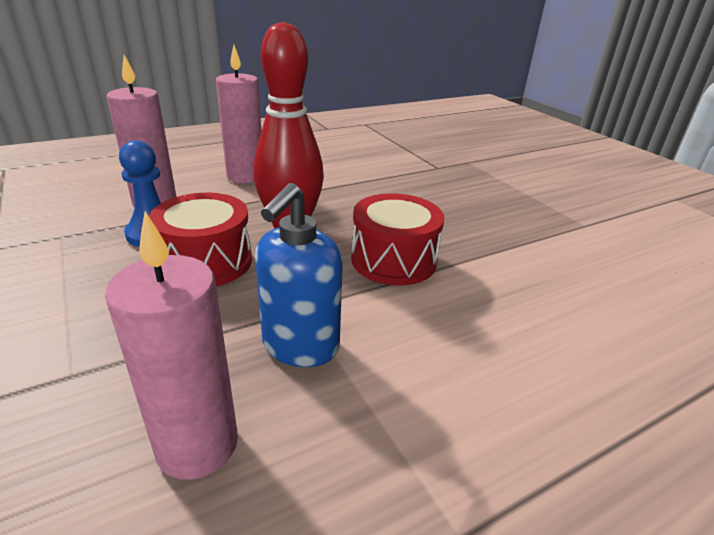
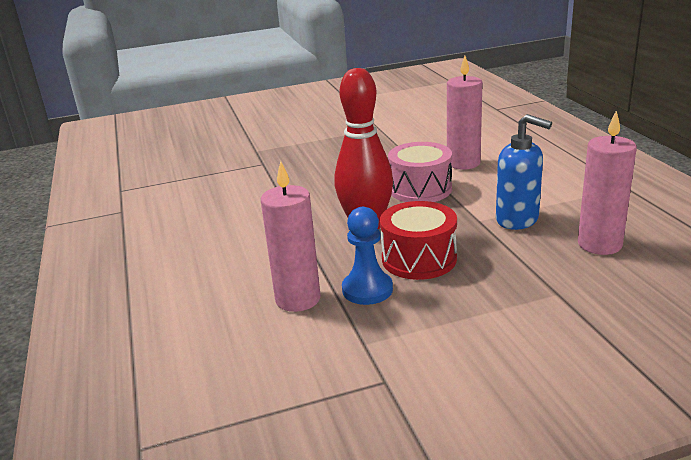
camera: 75 degrees left, 5 degrees down
pink candle [216,45,261,183] -> pink candle moved to [447,56,482,170]
red drum [351,193,444,285] -> pink drum [388,142,452,202]

